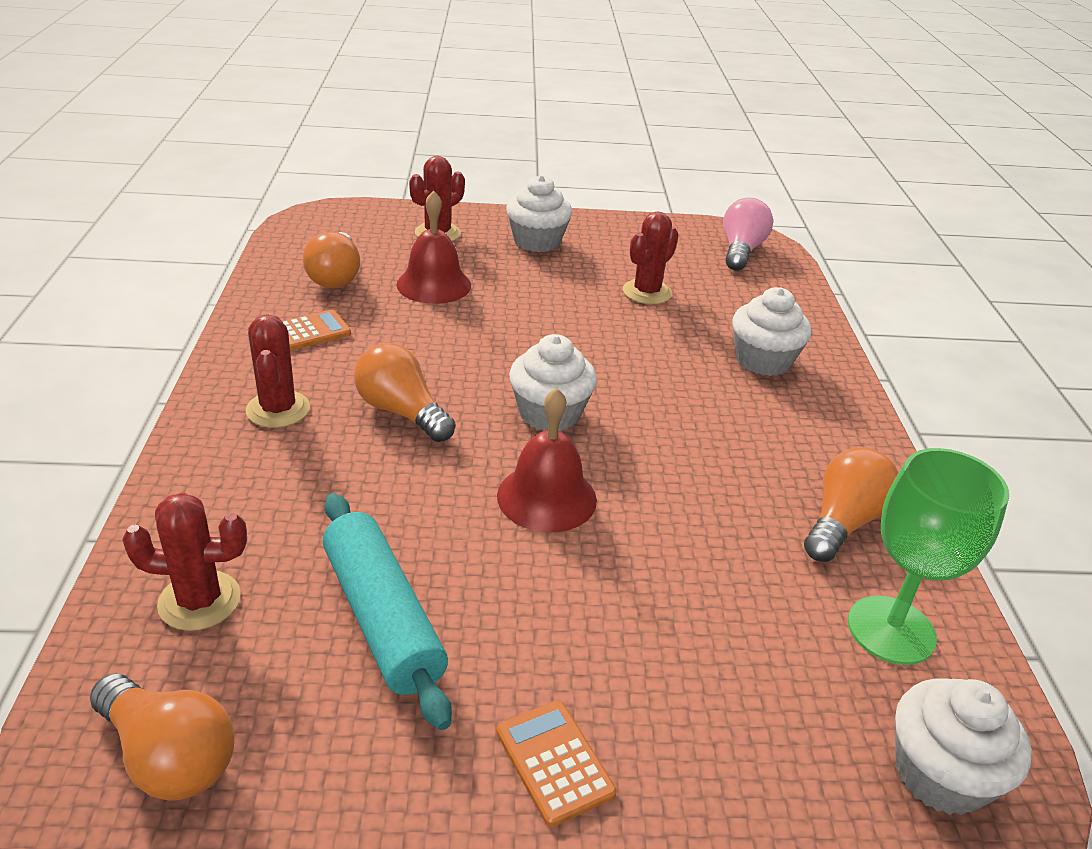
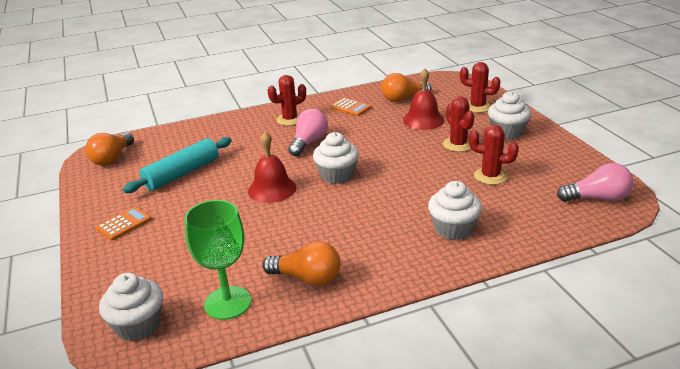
camera: 75 degrees right, 5 degrees down
red cactus [122,493,247,631] -> red cactus moved to [443,96,474,152]
orange light bulb [354,343,455,442] -> pink light bulb [288,109,328,156]

